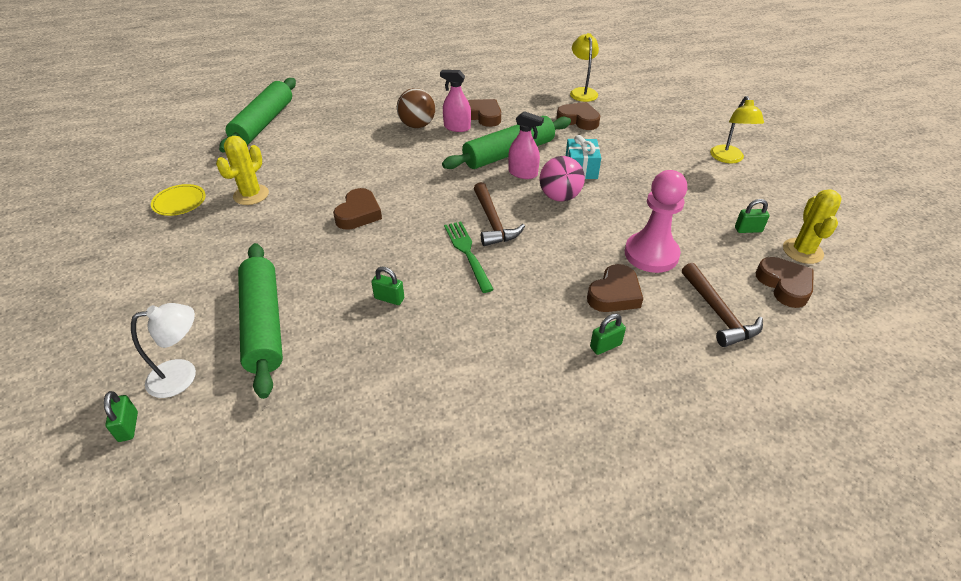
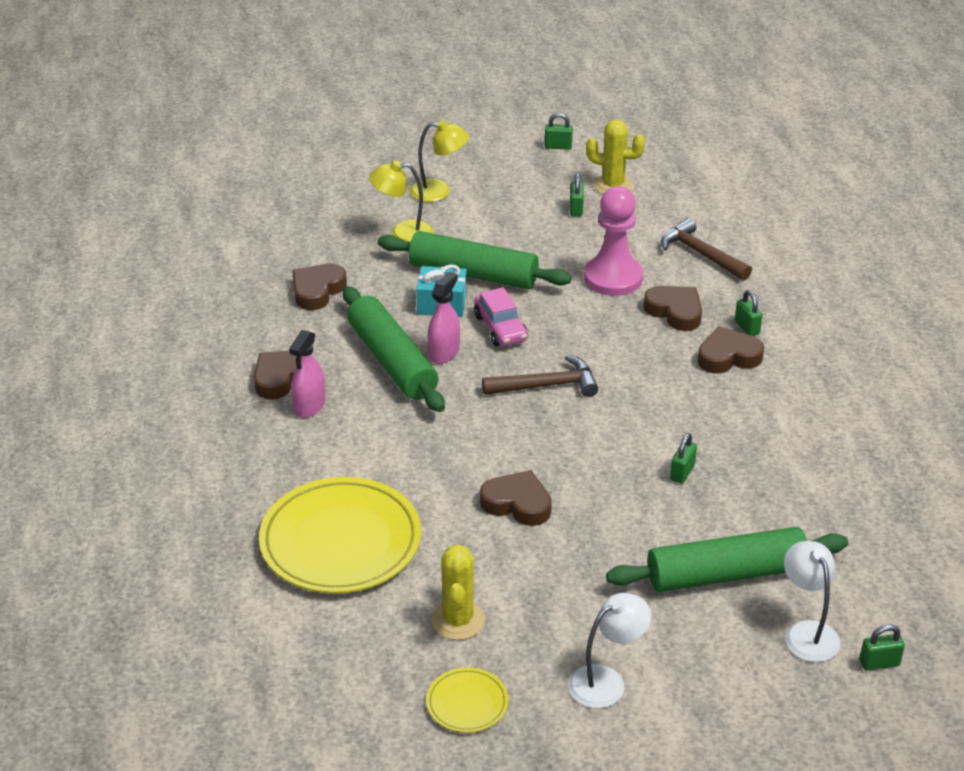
camera: 85 degrees left, 5 degrees down
yellow cactus [216,136,269,205] -> yellow cactus turned 60 degrees clockwise [431,544,485,640]
green rolling pin [219,78,296,153] -> green rolling pin moved to [378,231,572,289]
brown ball [397,88,435,128] -> none
green fork [444,222,494,293] -> none
pink ball [540,156,585,202] -> pink car [474,287,528,346]
yellow lamp [570,33,599,102] -> yellow lamp moved to [369,161,434,242]
brown hammer [682,263,763,347] -> brown hammer turned 120 degrees counterclockwise [661,218,752,281]
brown heart [756,257,814,308] -> brown heart moved to [698,326,764,373]
none -> yellow plate [259,477,421,593]
none -> green padlock [545,113,573,150]
none -> white lamp [568,593,651,708]

